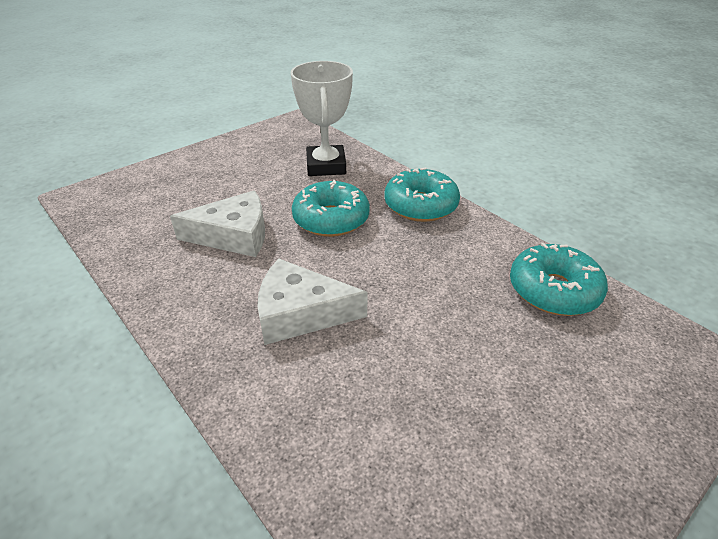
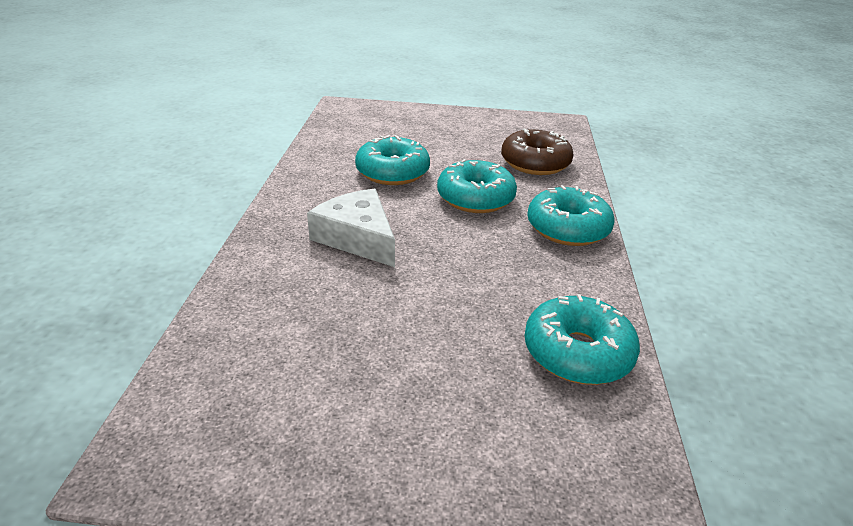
camera: 45 degrees right, 5 degrees down
white cheese [170,191,265,257] -> turquoise donut [355,135,430,185]
white trophy [290,61,353,176] -> brown donut [501,129,574,175]

